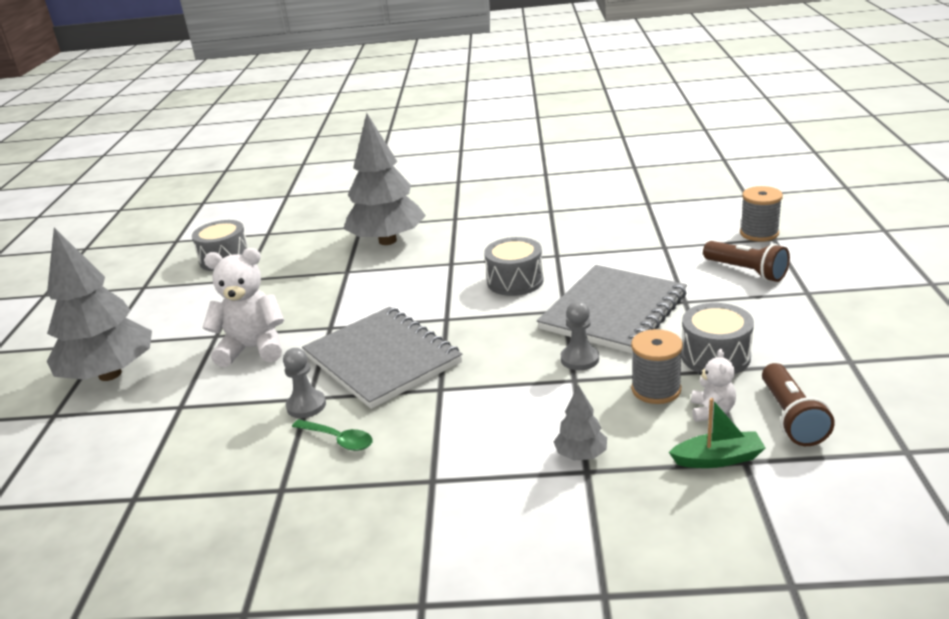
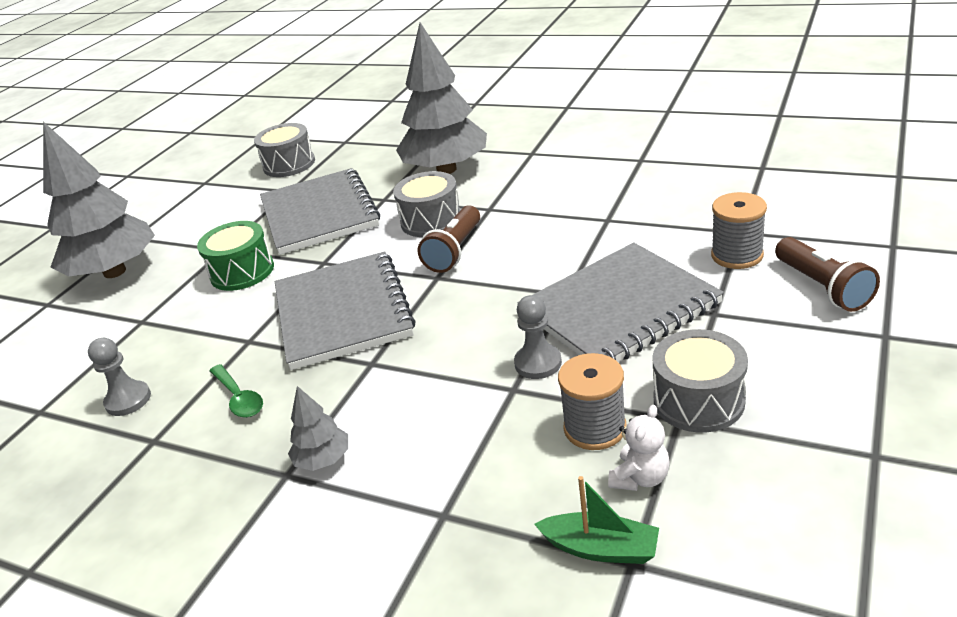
camera: 25 degrees right, 5 degrees up
white teddy bear [202,248,284,367] -> green drum [197,221,274,291]
grey pawn [283,348,326,418] -> grey pawn moved to [88,338,151,416]
grey drum [484,237,544,296] -> grey drum moved to [393,171,461,237]
grey tree [554,385,607,461] -> grey tree moved to [288,386,348,471]
grey spool [740,186,783,242] -> grey spool moved to [711,192,767,269]
brown flashlight [762,363,835,446] -> brown flashlight moved to [417,206,480,273]
none -> grey notebook [260,168,380,255]

